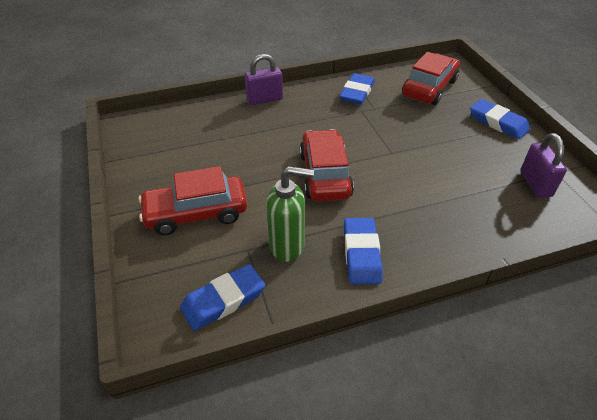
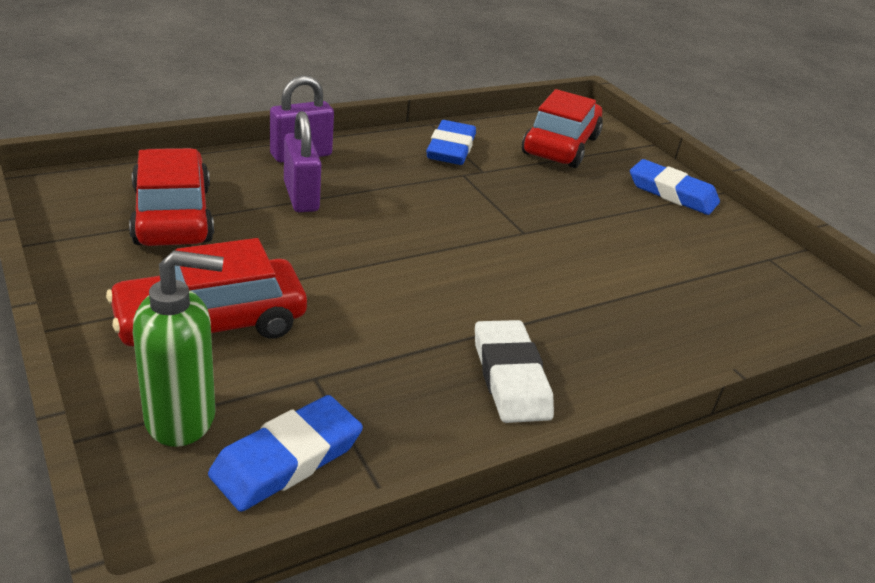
camera: 15 degrees left, 10 degrees down
green soap dispenser [266,166,314,262] -> green soap dispenser moved to [133,250,224,447]
red car [300,129,354,201] -> red car moved to [129,148,214,246]
blue eraser [344,218,383,284] -> white eraser [475,320,554,423]
purple padlock [520,133,567,198] -> purple padlock moved to [284,111,321,212]

